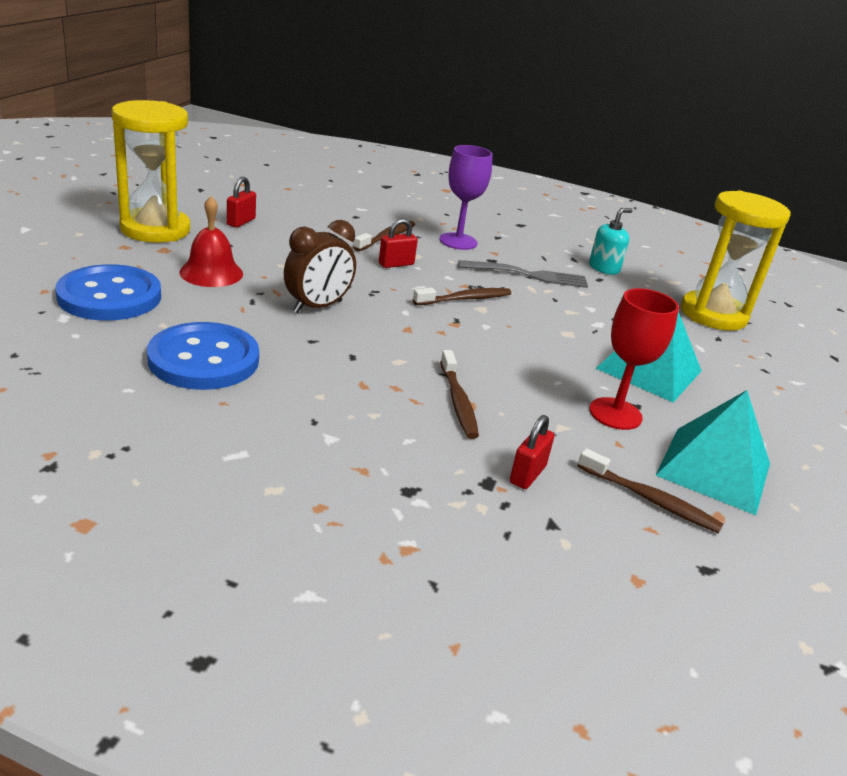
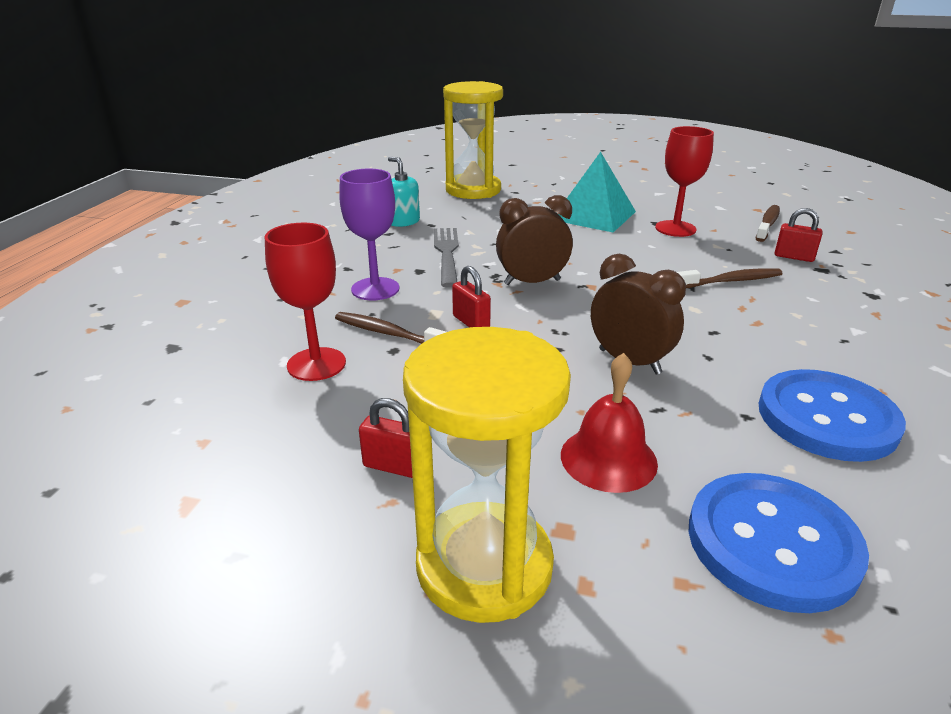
camera: 90 degrees left, 0 degrees up
brown toothbrush [413,288,511,305] -> brown clock [496,195,573,285]
turquoise pyramid [656,390,770,515] -> none
none -> red goblet [265,223,346,381]

